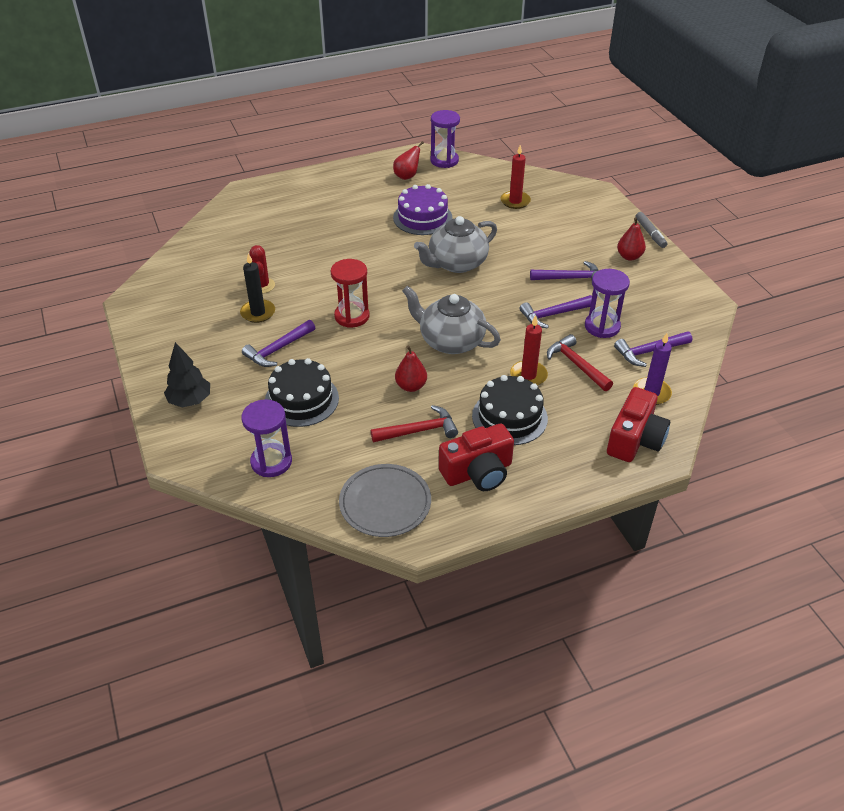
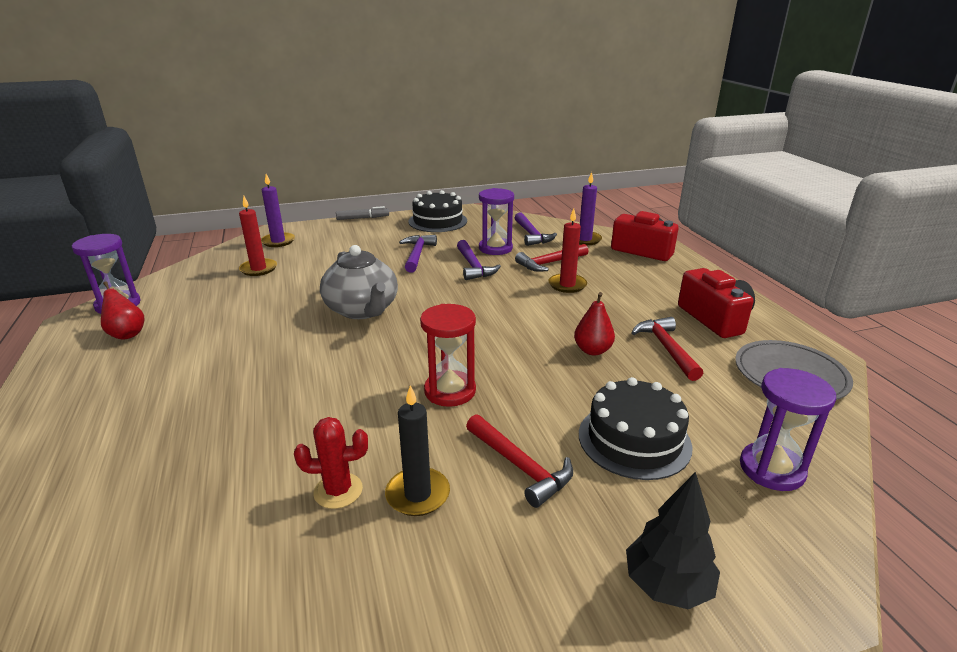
camera: 85 degrees left, 15 degrees down
purple hammer [242,320,315,367] -> red hammer [466,414,573,508]
purple cake [393,184,453,235] -> none
grey teapot [402,286,501,354] -> none
black cake [472,375,548,445] -> black cake moved to [408,190,467,232]
red pear [617,217,646,261] -> none
none -> purple candle [261,174,295,247]

